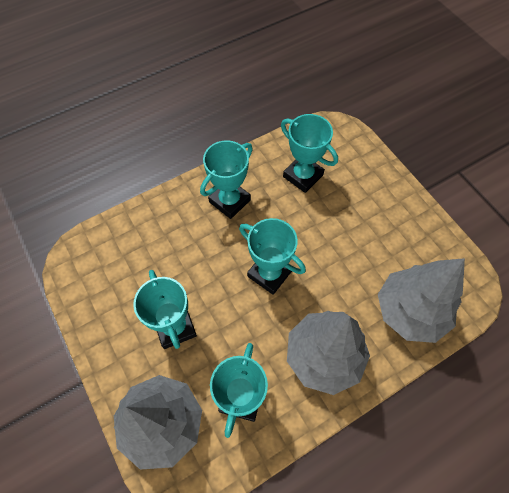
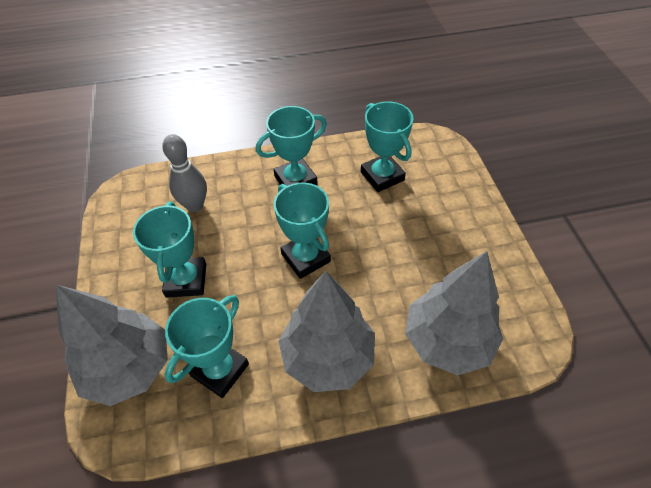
camera: 20 degrees right, 10 degrees down
none -> grey bowling pin [162,134,207,212]

